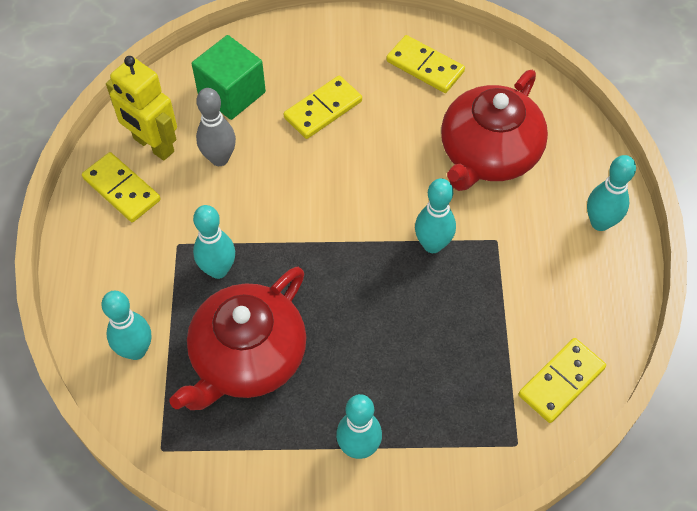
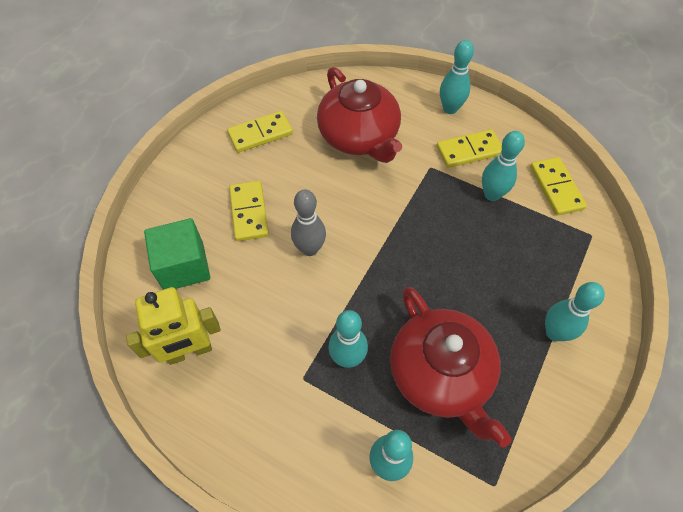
camera: 60 degrees left, 0 degrees up
yellow domino [82,152,161,222] -> yellow domino moved to [436,129,502,168]
grey bowling pin [196,88,236,166] -> grey bowling pin moved to [291,189,326,256]
turquoise bowling pin [415,178,456,253] -> turquoise bowling pin moved to [482,131,525,201]

